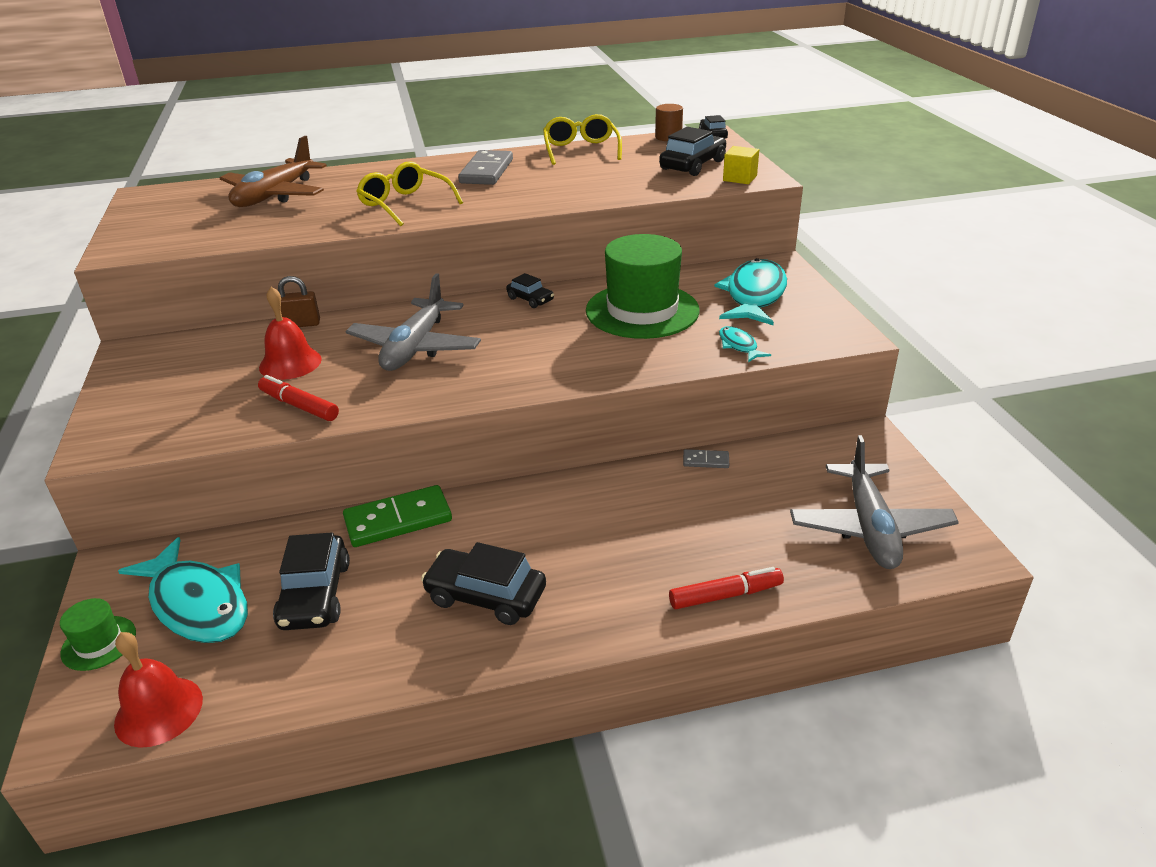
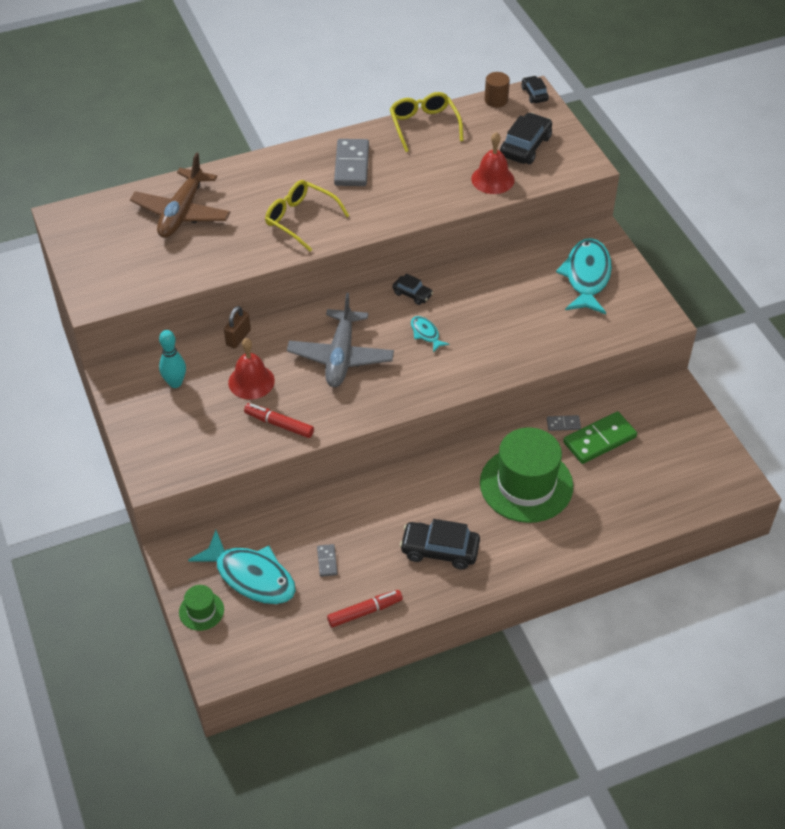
camera: 10 degrees left, 15 degrees up
red bell [114,632,203,748] -> red bell moved to [471,132,514,194]
black car [273,532,350,630] -> grey domino [317,544,338,577]
brown padlock [278,276,320,327] -> brown padlock turned 45 degrees counterclockwise [224,306,251,349]
green domino [343,485,452,547] -> green domino moved to [563,411,637,464]
green hat [586,234,700,339] -> green hat moved to [480,427,573,523]
red marker [669,567,784,609] -> red marker moved to [327,590,403,627]
turquoise fish [719,326,771,362] -> turquoise fish moved to [411,316,449,352]
yellow cube [723,146,759,184] -> none
grey plane [790,435,959,569] -> none
none -> turquoise bowling pin [159,330,186,388]

